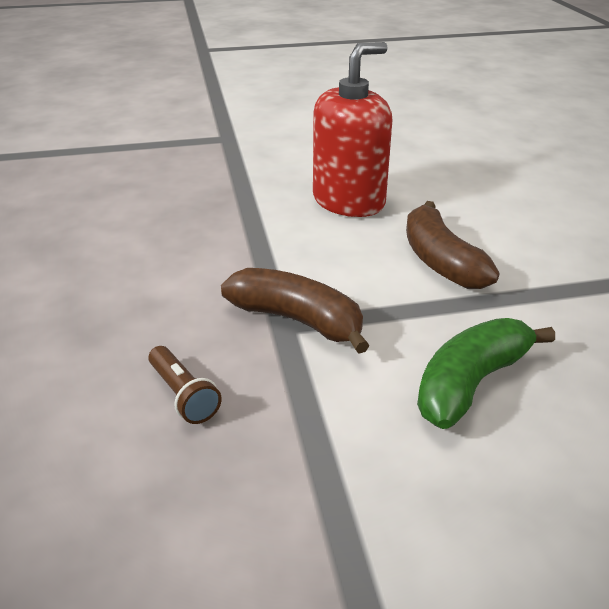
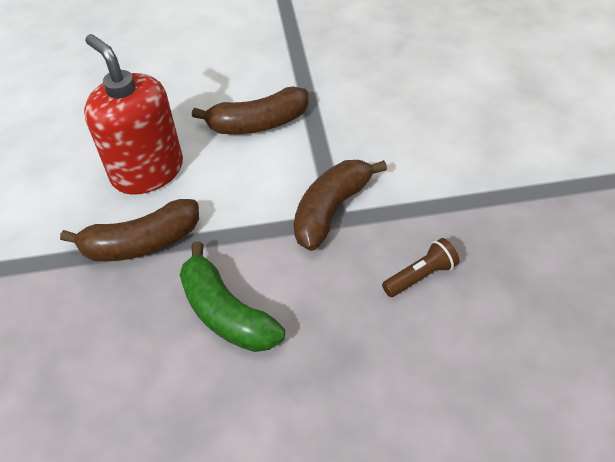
camera: 85 degrees left, 15 degrees up
green banana [417,318,555,429] -> green banana moved to [180,241,285,352]
none -> brown banana [60,199,199,261]

